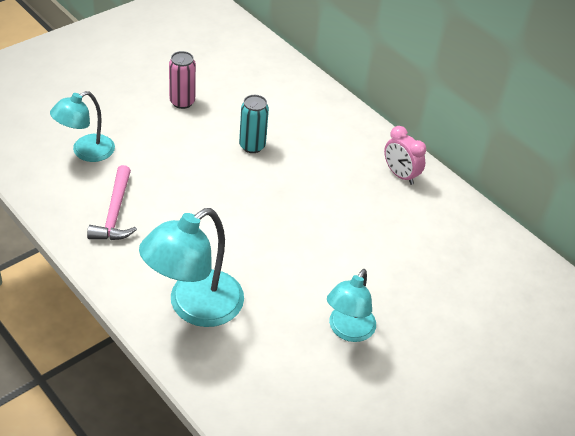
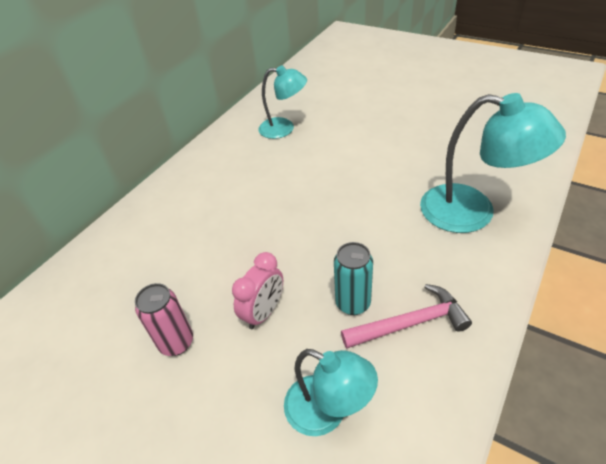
camera: 100 degrees left, 0 degrees up
turquoise can [239,95,269,153] -> turquoise can moved to [334,242,373,315]
turquoise lamp [327,269,376,342] -> turquoise lamp moved to [258,65,307,139]
pink clock [384,126,426,185] -> pink clock moved to [232,252,283,329]

